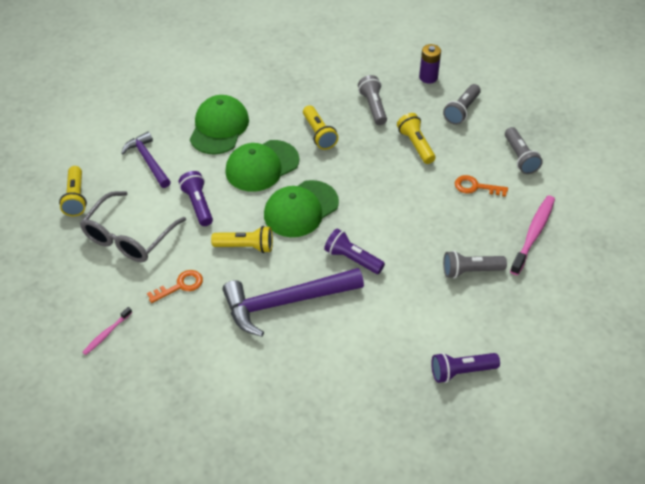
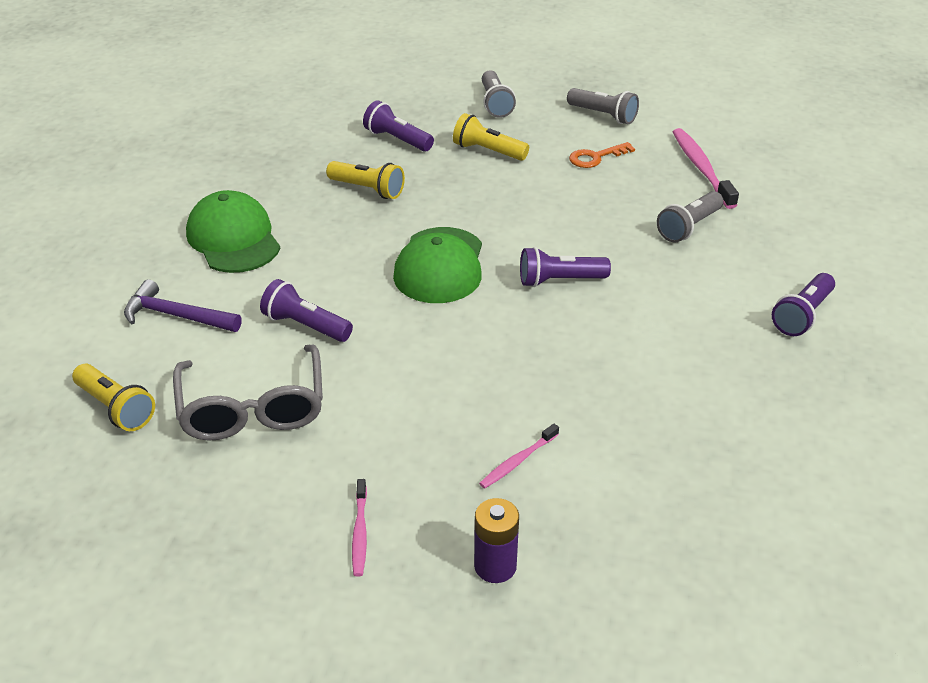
camera: 40 degrees left, 10 degrees down
orange key [147,270,203,303] -> none
yellow flashlight [211,226,273,253] -> none
purple hammer [223,268,364,337] -> none
green cap [225,140,299,192] -> none
grey flashlight [358,75,387,125] -> purple flashlight [363,100,434,151]
purple battery [419,44,441,84] -> purple battery moved to [474,498,519,583]
none -> pink toothbrush [479,424,559,489]

